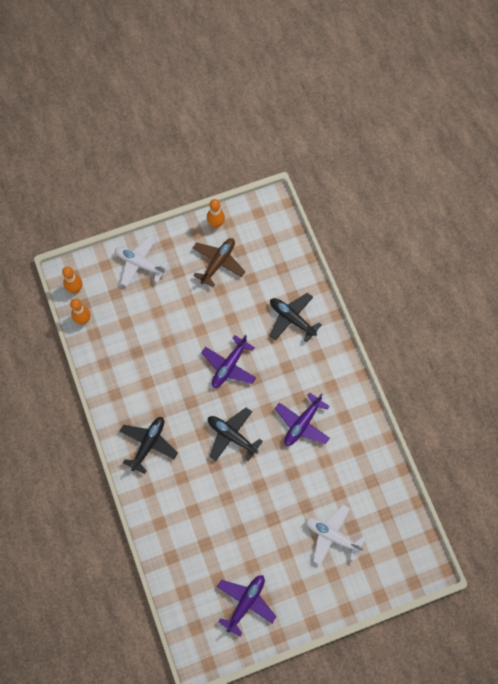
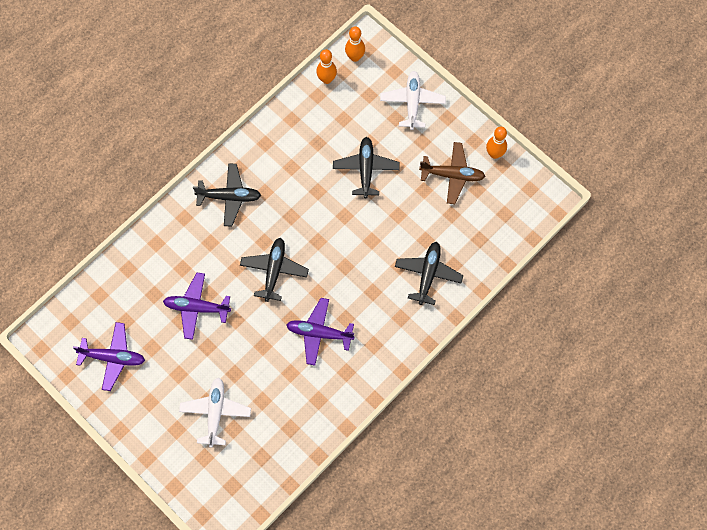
camera: 65 degrees right, 0 degrees up
purple plane [201,335,256,388] -> purple plane moved to [163,273,231,340]
none -> black plane [333,137,400,198]

